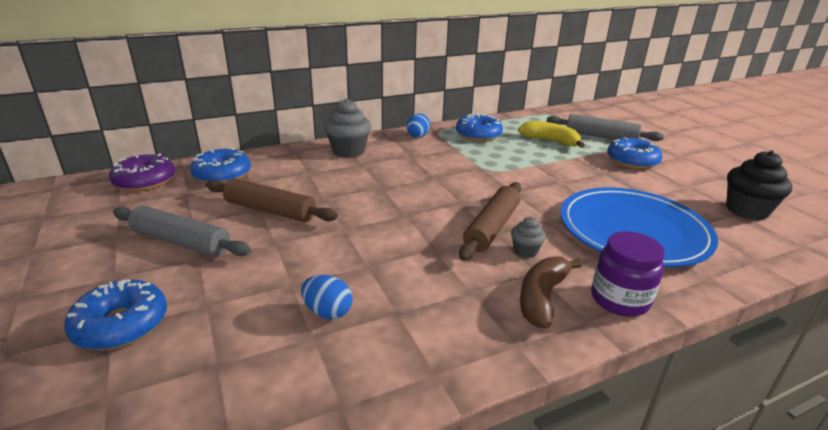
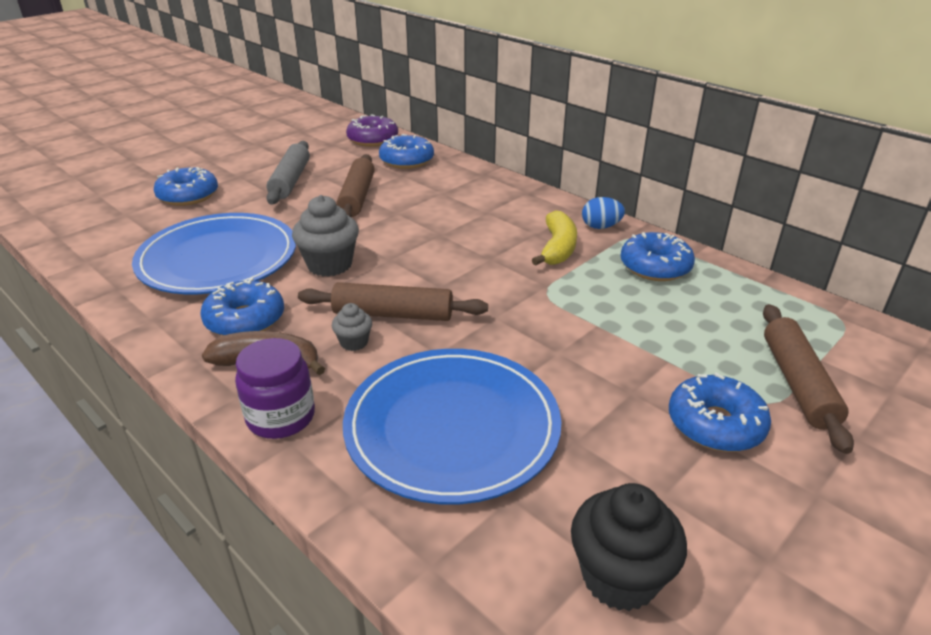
camera: 70 degrees right, 5 degrees up
blue egg [301,275,353,319] -> blue plate [132,213,296,294]
grey cupcake [324,98,371,158] -> grey cupcake moved to [292,195,359,277]
yellow banana [518,121,585,148] -> yellow banana moved to [532,210,577,266]
grey rolling pin [547,114,664,141] -> brown rolling pin [763,304,854,454]
none -> blue donut [200,278,284,336]

